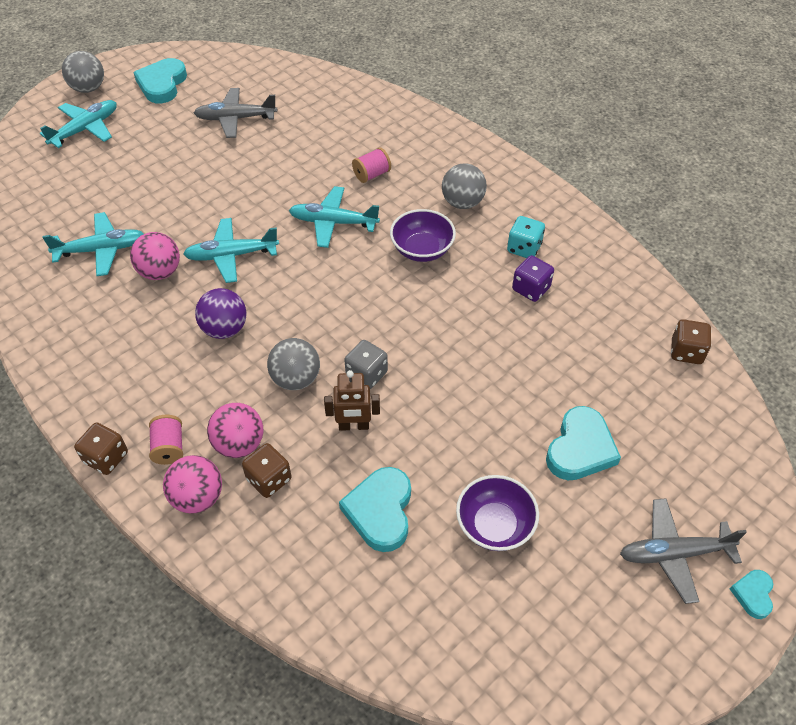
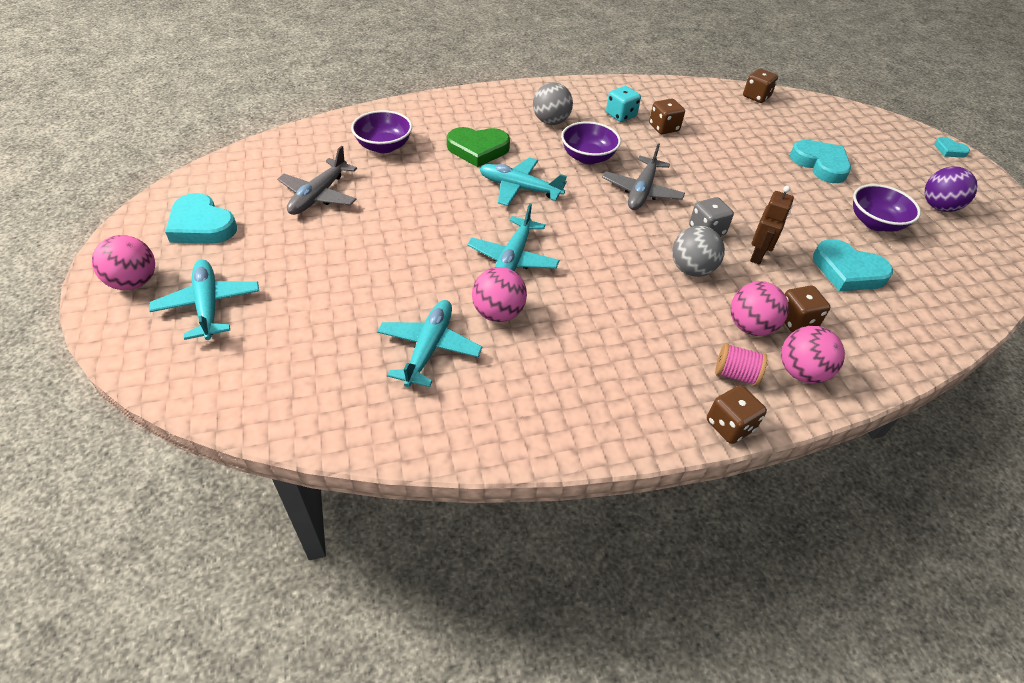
camera: 65 degrees left, 5 degrees down
grey ball [62,51,104,93] -> pink ball [92,235,155,290]
purple ball [195,288,246,339] -> purple ball moved to [924,166,978,212]
turquoise plane [289,186,380,248] -> turquoise plane turned 75 degrees clockwise [479,157,567,206]
pink spool [352,147,391,183] -> green heart [447,127,510,167]
purple dice [512,255,554,302] -> brown dice [649,99,685,134]
grey plane [620,498,747,604] -> grey plane moved to [602,143,685,210]
none -> purple bowl [351,110,412,153]

